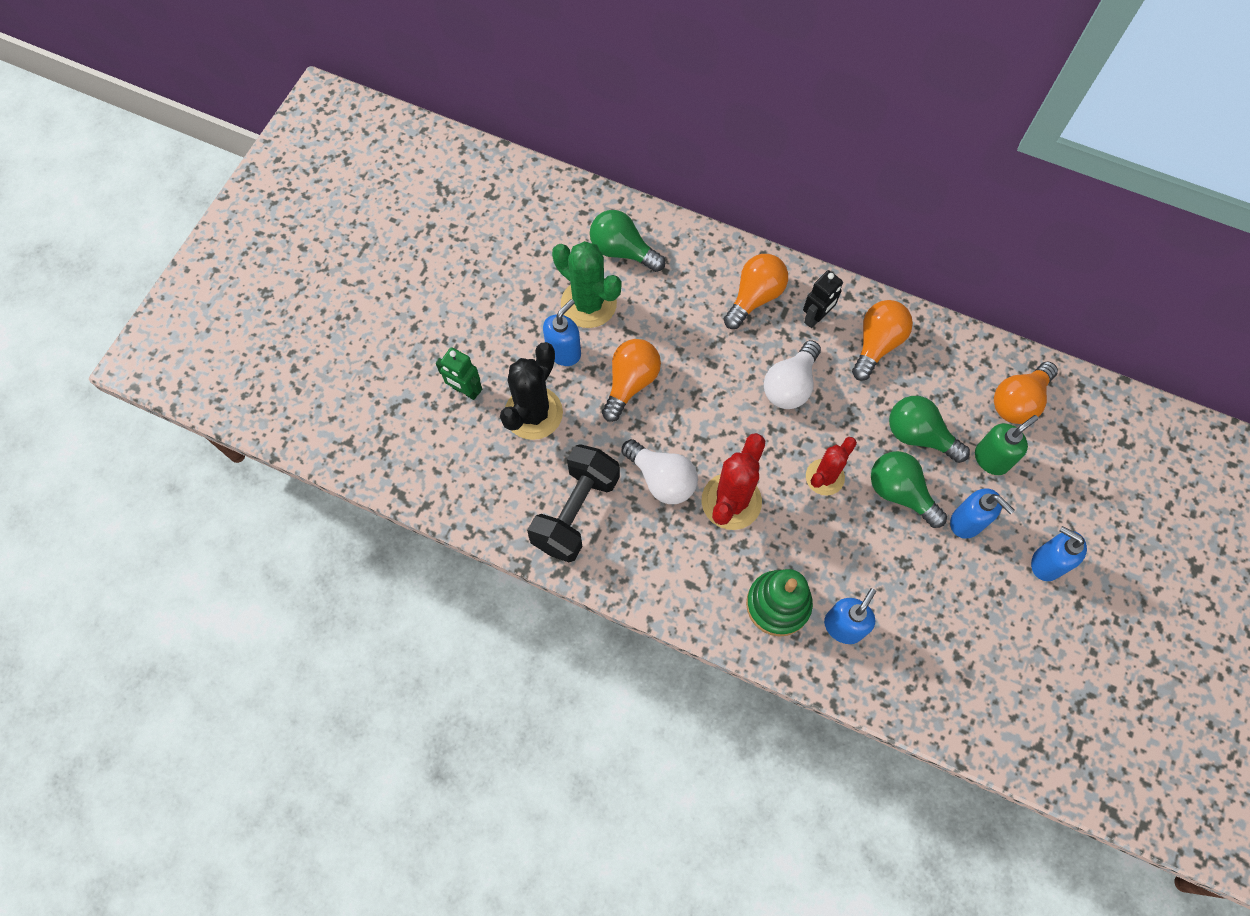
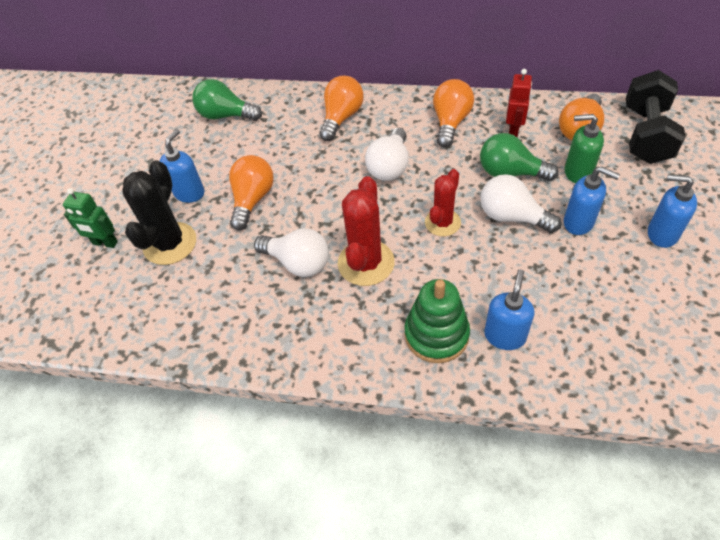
camera: 10 degrees left, 15 degrees down
black dumbbell [527,444,620,562] -> black dumbbell moved to [626,70,685,164]
green cactus [552,241,622,328] -> none
black robot [803,270,843,328] -> none
green light bulb [871,451,947,528] -> white light bulb [480,174,561,233]
green soap dispenser [975,415,1038,475] -> green soap dispenser turned 120 degrees counterclockwise [565,114,604,183]
none -> red robot [506,69,532,137]

